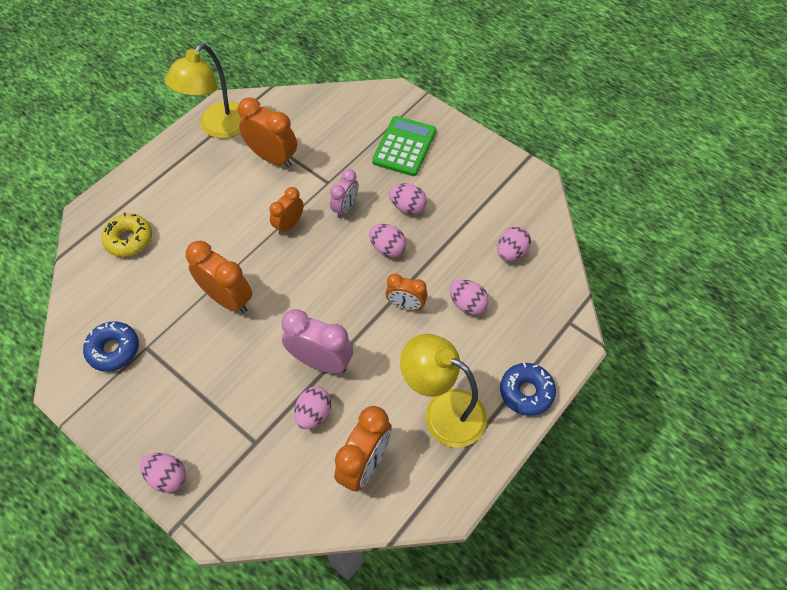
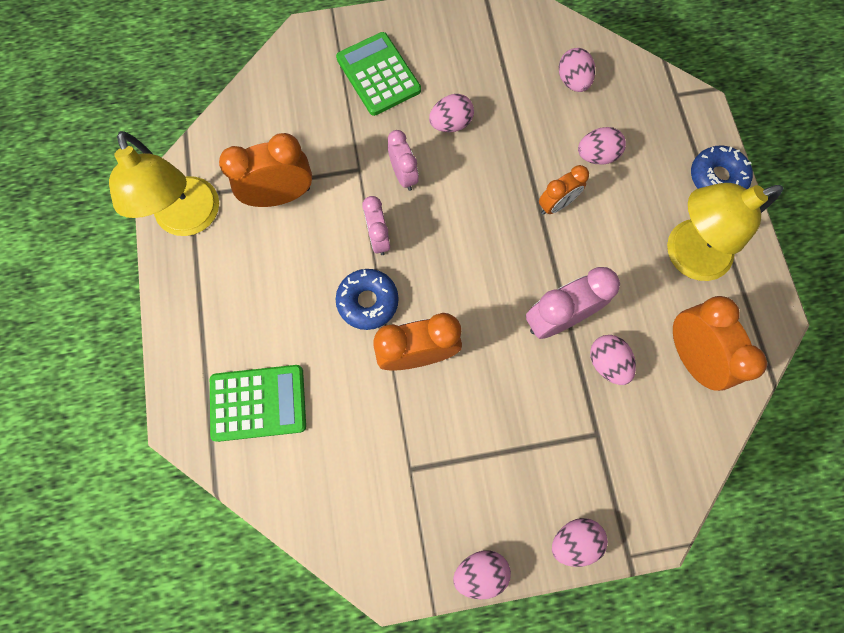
camera: 50 degrees left, 15 degrees up
blue donut [83,321,139,372] -> blue donut moved to [336,269,399,330]
yellow donut [101,213,152,257] -> green calculator [210,365,306,442]
orange clock [269,187,304,235] -> pink clock [362,196,390,255]
pink egg [369,224,406,257] -> pink egg moved to [453,550,511,600]

